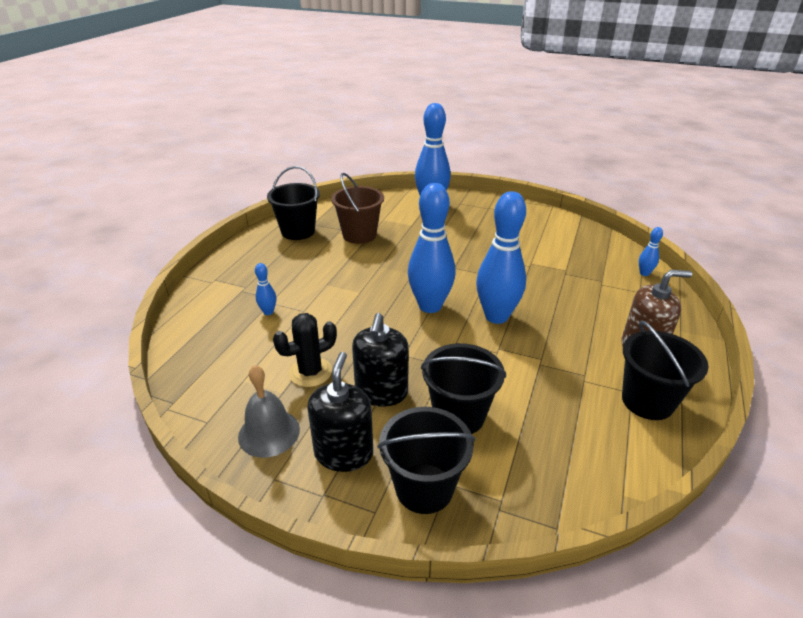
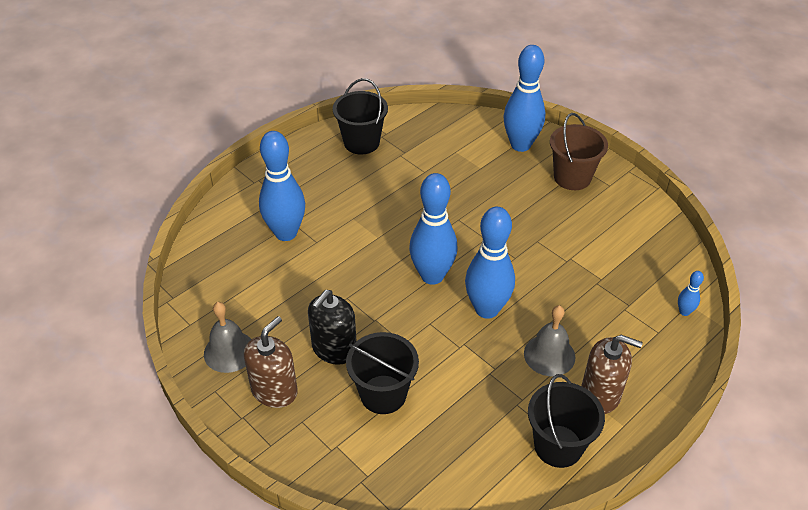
camera: 25 degrees right, 10 degrees up
blue bowling pin [255,263,276,315] -> blue bowling pin [259,131,305,241], size x2.33
black cactus [273,313,337,387] -> none
black soap dispenser [307,352,373,472] -> brown soap dispenser [244,316,298,408]
brown bucket [331,173,384,244] -> brown bucket moved to [550,113,608,190]
black bucket [377,407,475,514] -> none
none -> grey bell [524,305,575,376]

